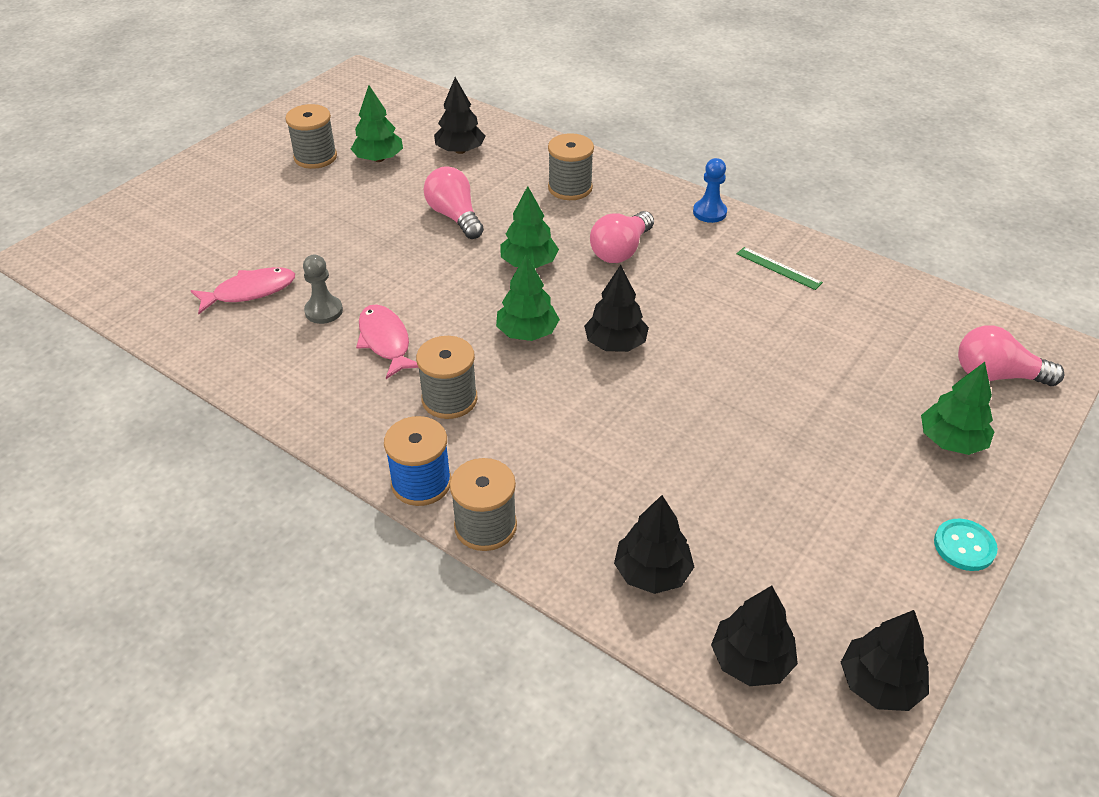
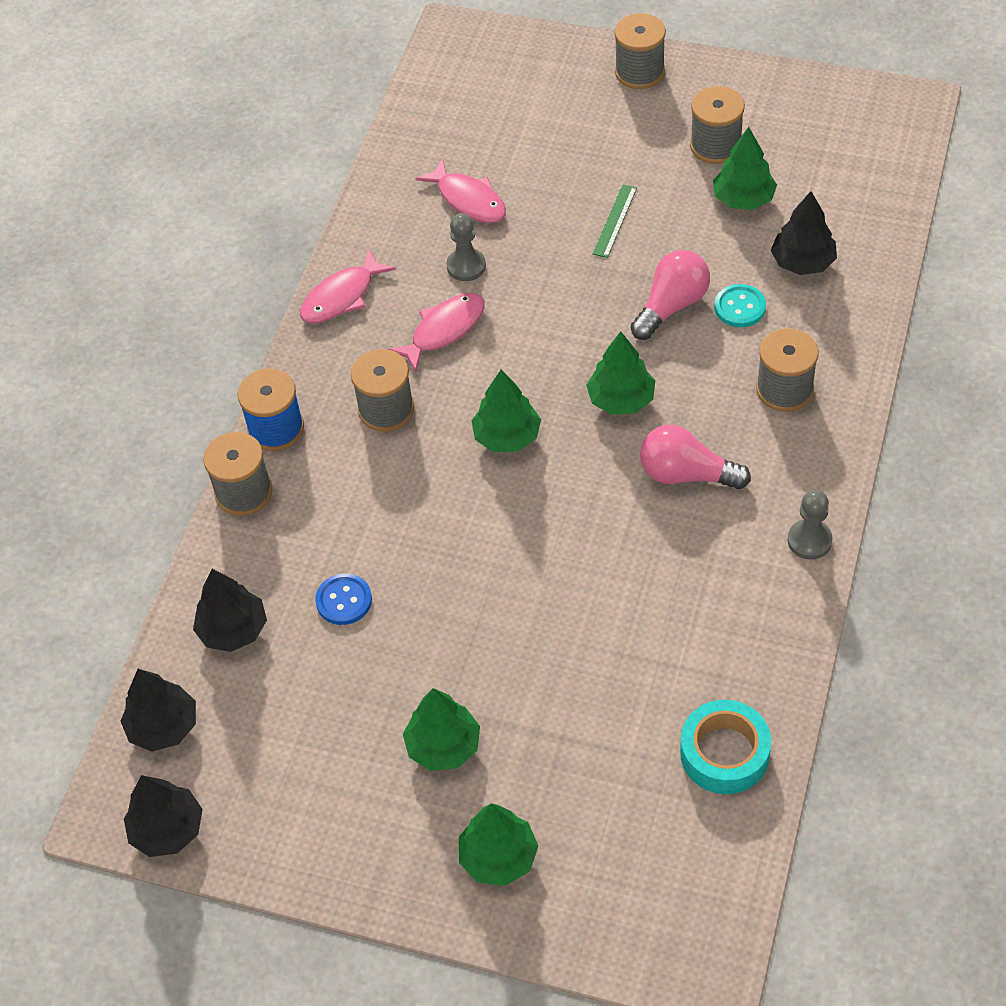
camera: 75 degrees right, 10 degrees up
black tree [584,265,649,352] -> none
blue pawn [693,158,727,223] -> grey pawn [788,490,833,560]
green ruler [737,247,823,290] -> green ruler moved to [593,184,637,258]
turquoise button [934,519,998,571] -> turquoise button moved to [715,284,766,327]
pink light bulb [958,325,1064,386] -> none
none -> pink fish [300,249,396,323]
none -> blue button [315,573,372,625]
none -> green tree [403,688,480,771]
none -> grey spool [614,13,666,89]
none -> turquoise tape [680,700,771,794]

